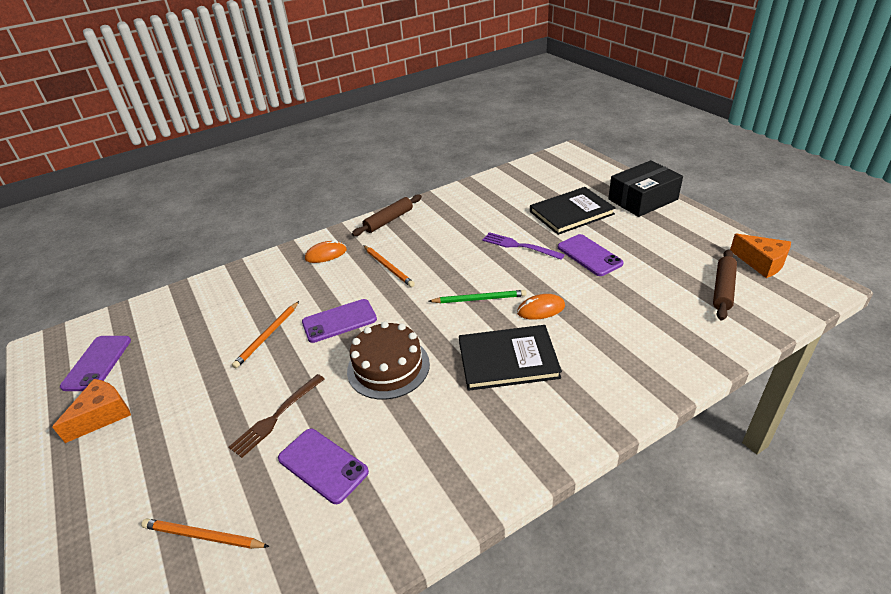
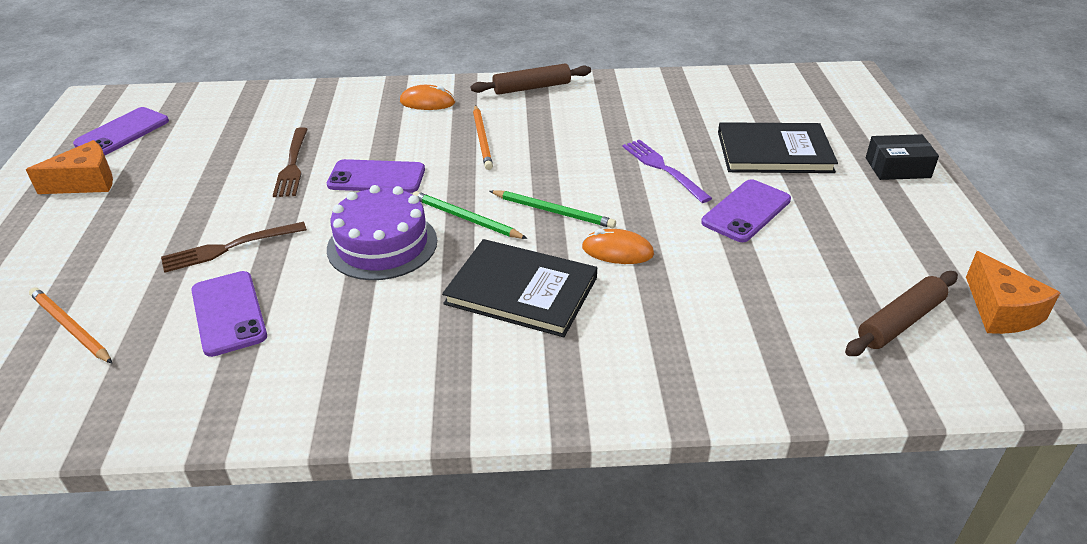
camera: 25 degrees right, 0 degrees up
orange pencil [232,301,299,368] -> brown fork [273,127,308,197]
brown cake [347,321,430,400] -> purple cake [327,185,437,280]
purple phone [558,234,624,276] -> purple phone turned 45 degrees clockwise [701,179,791,242]
black box [608,160,683,217] -> black box [866,134,939,180], size x0.61
none -> green pencil [412,191,528,239]

